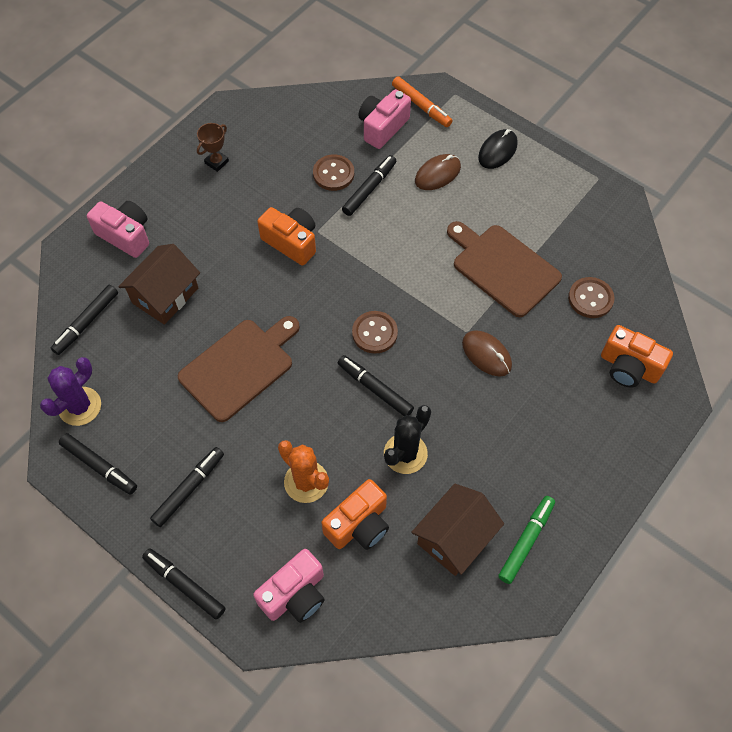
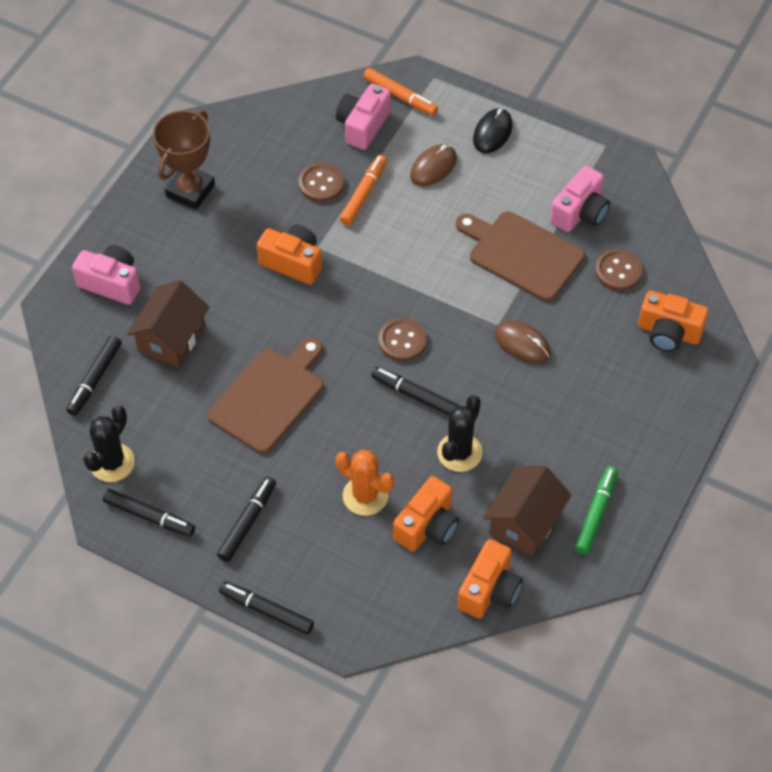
camera: 10 degrees left, 5 degrees down
purple cactus [40,357,101,426] -> black cactus [83,405,135,482]
brown trophy [197,123,229,172] -> brown trophy [153,110,215,210], size x1.89
pink camera [253,549,325,623] -> pink camera moved to [550,166,610,232]
black marker [342,155,396,216] -> orange marker [340,155,387,226]
none -> orange camera [458,539,523,619]

